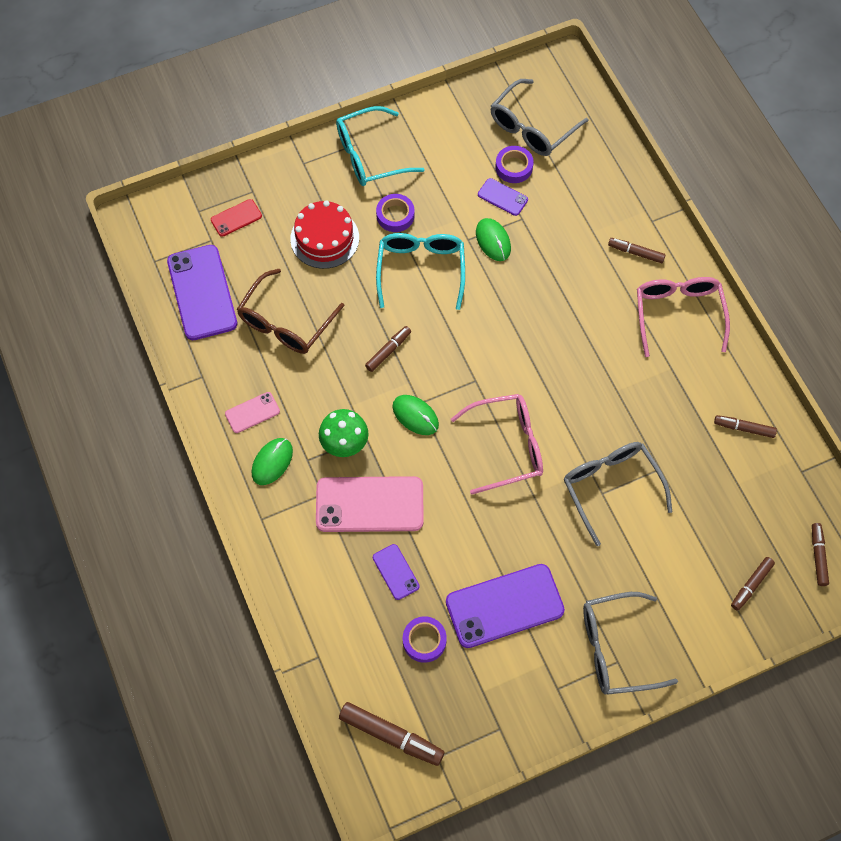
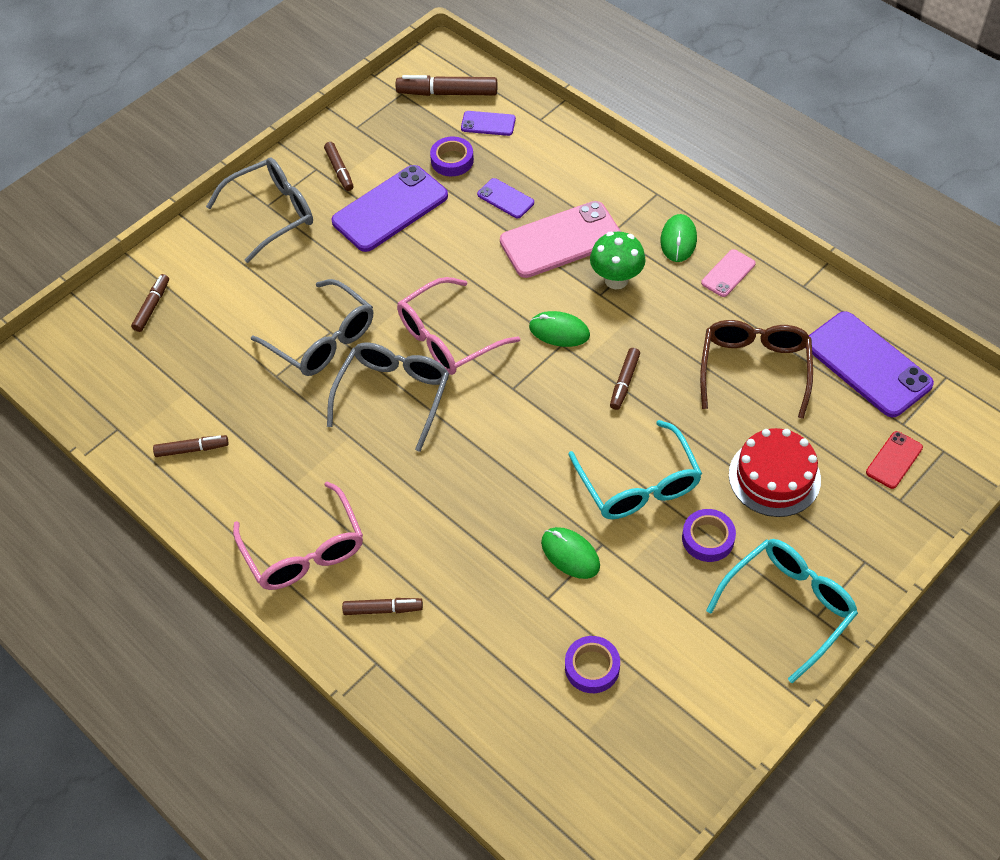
camera: 160 degrees right, 10 degrees down
purple phone [478,178,528,216] -> purple phone moved to [461,111,516,136]
grey glasses [490,79,588,156] -> grey glasses moved to [327,342,450,452]
brown marker [812,523,829,586] -> brown marker moved to [324,142,353,191]

